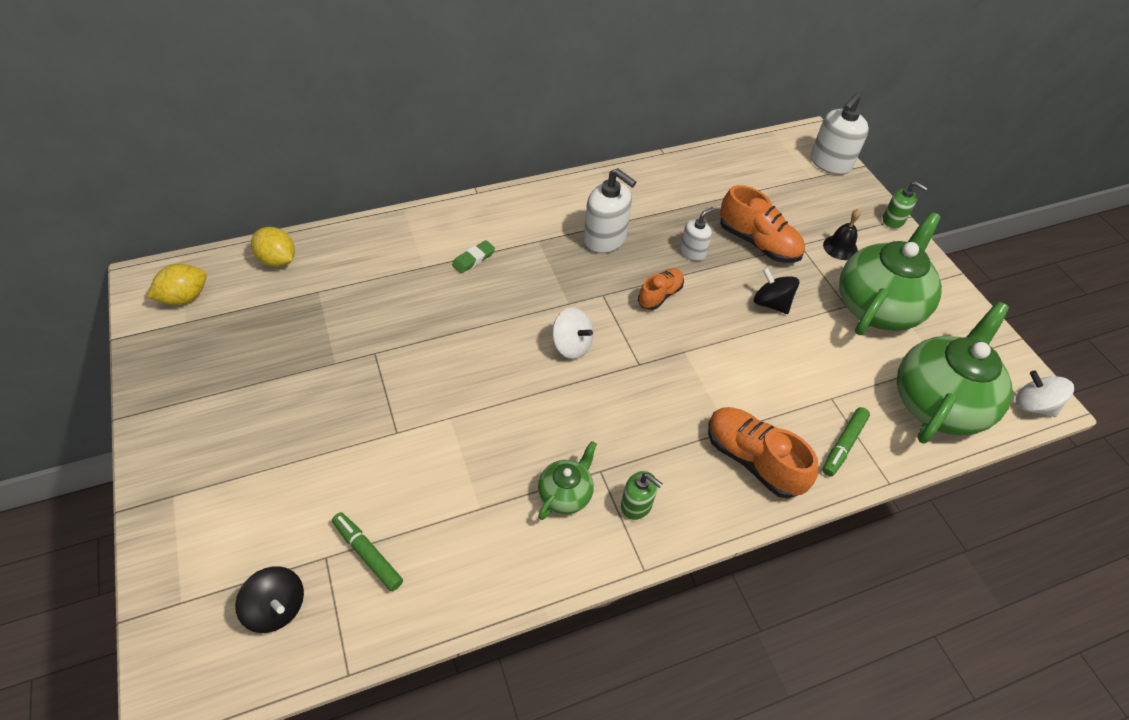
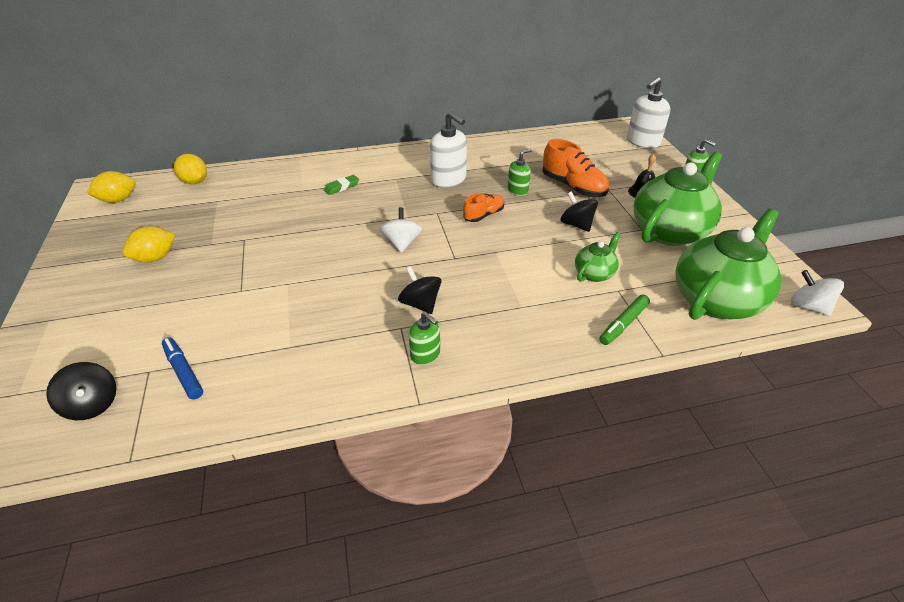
camera: 10 degrees right, 10 degrees down
green marker [332,512,403,591] -> blue marker [162,337,203,400]
green teapot [538,441,597,520] -> green teapot moved to [575,232,621,282]
white spinning top [552,308,593,359] -> white spinning top turned 135 degrees counterclockwise [380,207,422,253]
white soap dispenser [680,207,714,261] -> green soap dispenser [508,149,532,196]
orange shoe [708,407,818,499] -> none
none -> yellow lemon [123,226,175,263]
none -> black spinning top [398,266,441,314]

